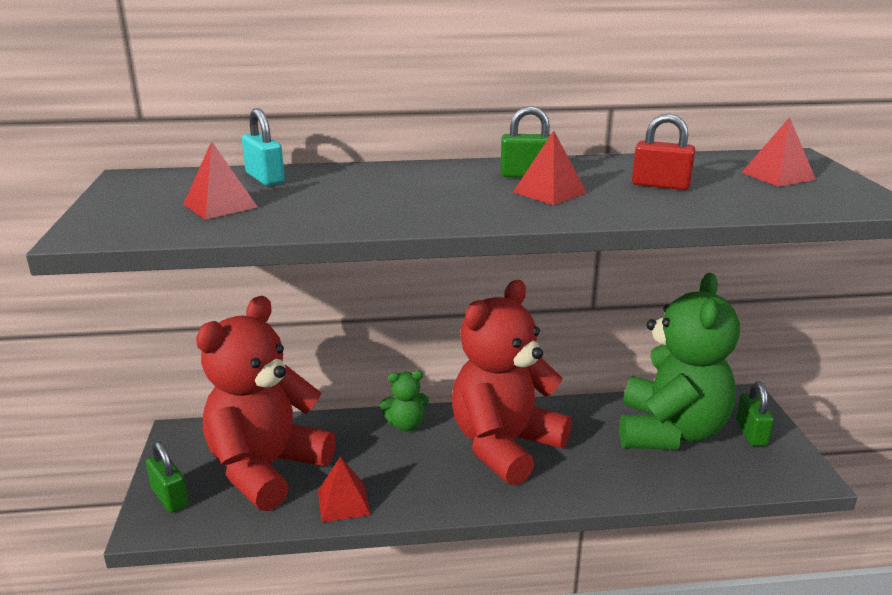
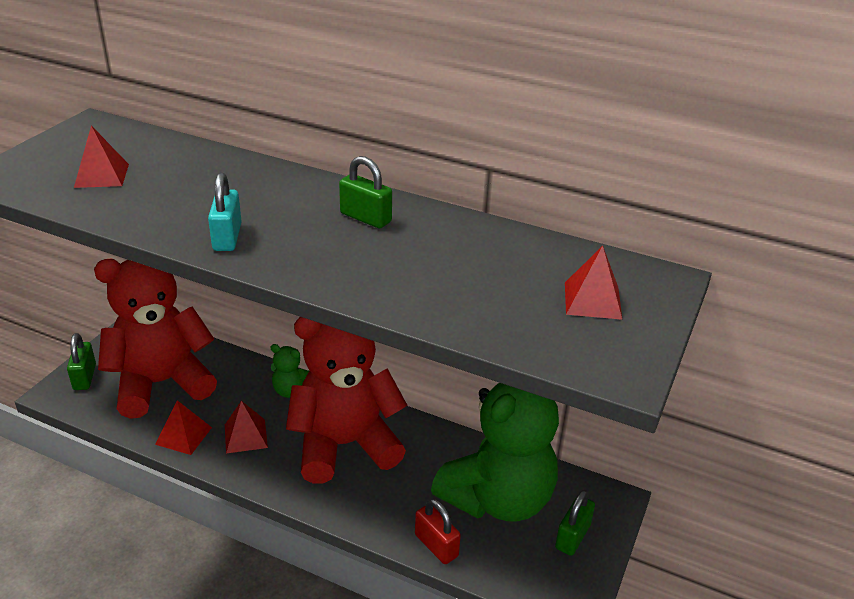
camera: 30 degrees right, 10 degrees up
turquoise padlock [242,108,285,186] -> turquoise padlock moved to [208,172,242,251]
red pyramid [513,130,587,205] -> red pyramid moved to [225,401,268,454]
red padlock [632,114,695,190] -> red padlock moved to [415,499,461,564]

